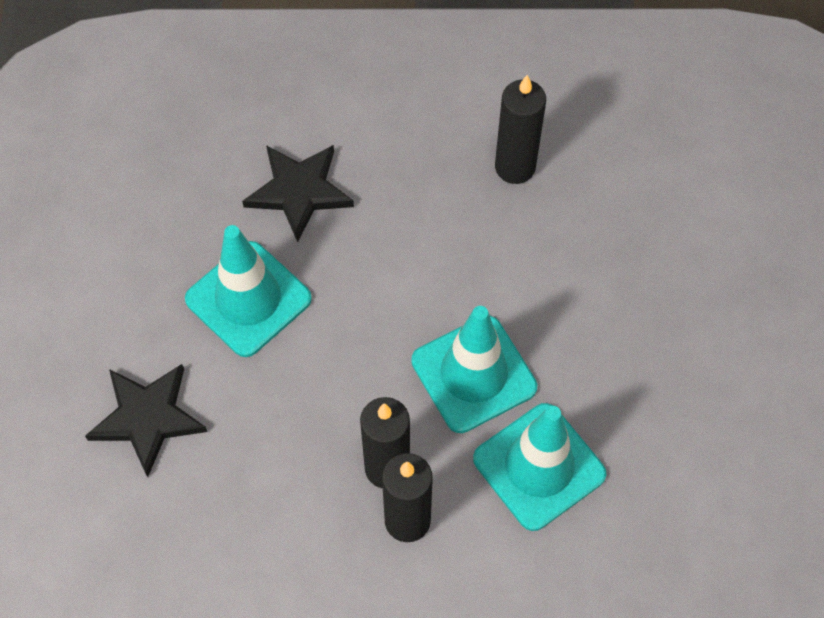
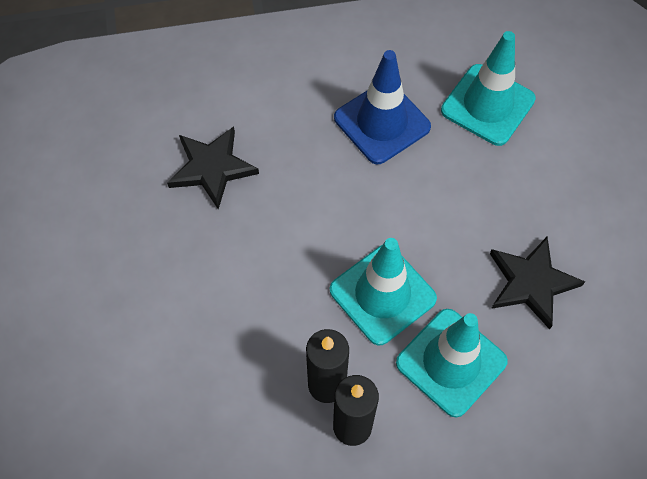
camera: 10 degrees left, 0 degrees up
black star [85,364,208,477] -> black star moved to [490,237,585,329]
turquoise traffic cone [185,225,312,357] -> turquoise traffic cone moved to [441,31,536,146]
black candle [495,75,546,184] -> blue traffic cone [334,50,431,164]

